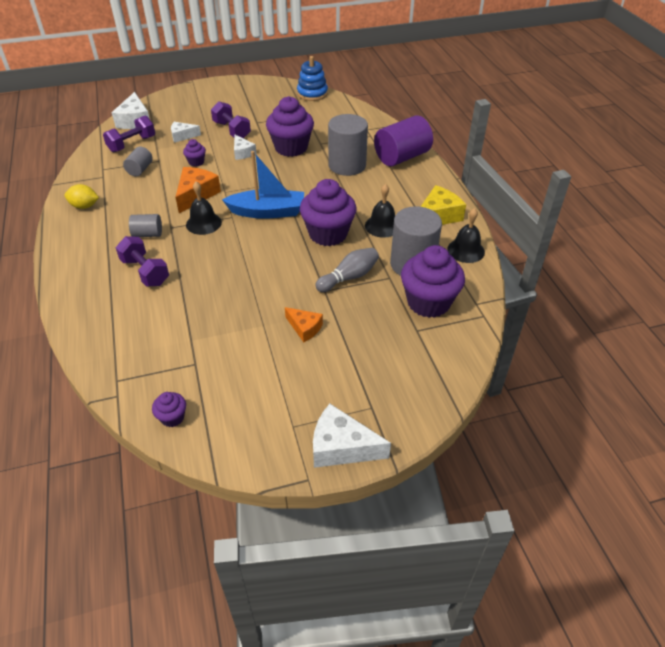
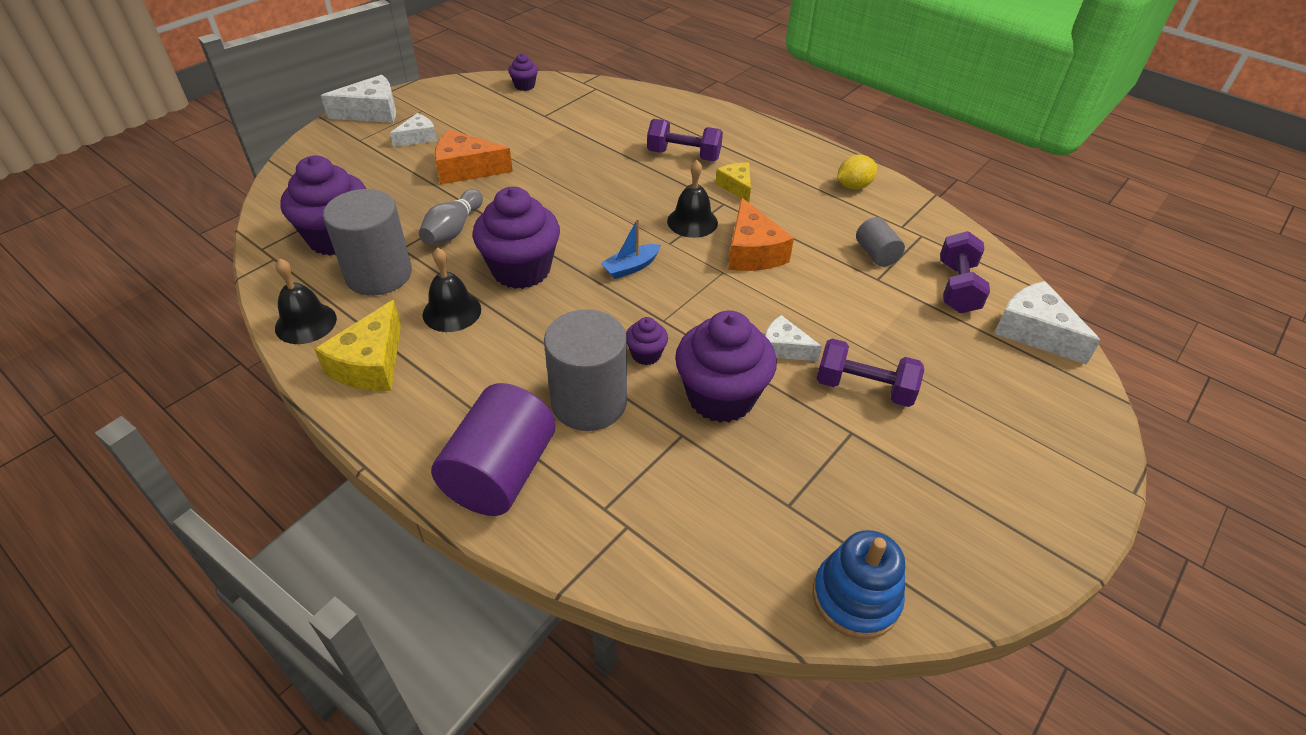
camera: 145 degrees right, 0 degrees up
grey cylinder [129,214,162,237] -> yellow cheese [715,163,751,202]
white cheese [171,122,201,143] -> white cheese moved to [390,113,437,147]
purple cupcake [183,139,206,166] -> purple cupcake moved to [626,317,668,365]
blue boat [222,151,304,219] -> blue boat [601,218,661,279], size x0.53
orange cheese [285,307,323,342] -> orange cheese [434,129,513,185], size x1.62

